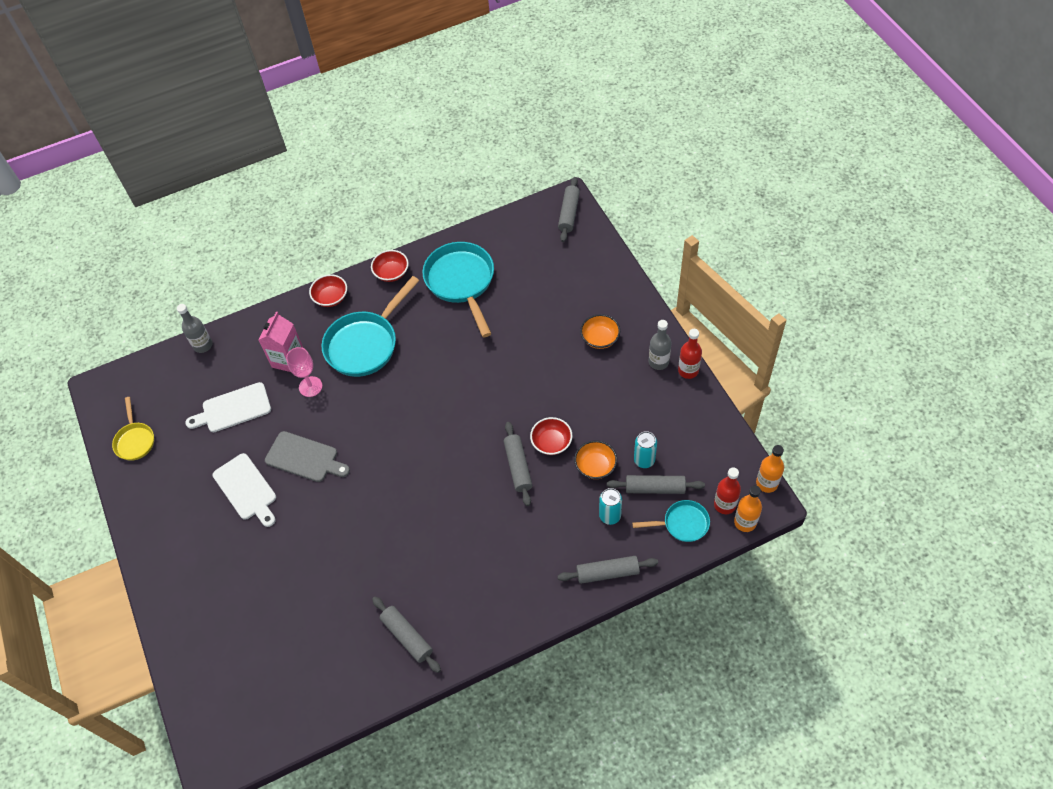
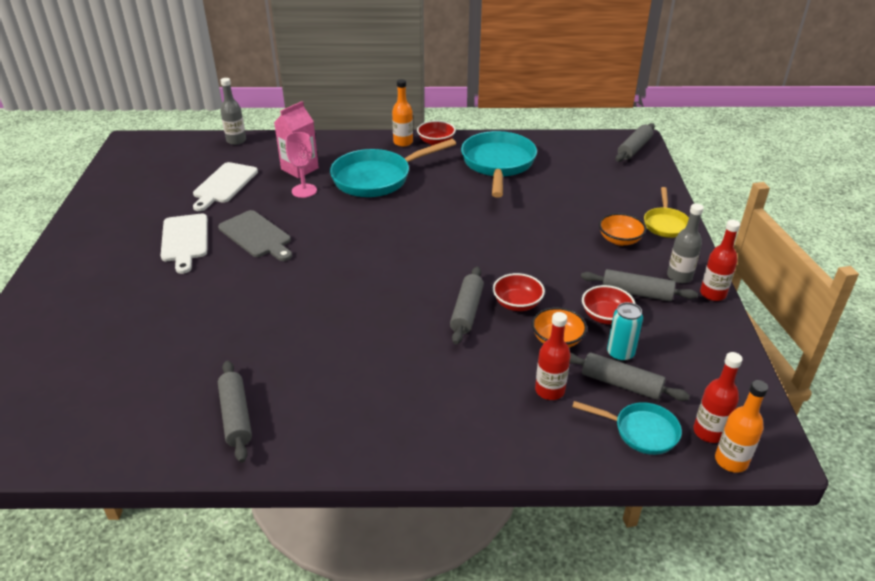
camera: 20 degrees right, 20 degrees down
yellow pan [112,397,154,461] -> yellow pan moved to [644,187,689,238]
white cutting board [186,382,271,432] -> white cutting board turned 75 degrees counterclockwise [193,162,258,211]
red bowl [309,274,347,307] -> red bowl moved to [582,285,636,324]
grey rolling pin [558,556,658,584] -> grey rolling pin moved to [581,269,698,301]
turquoise can [599,488,622,525] -> red bottle [535,312,571,400]
orange bottle [756,445,784,493] -> orange bottle moved to [392,79,413,147]

